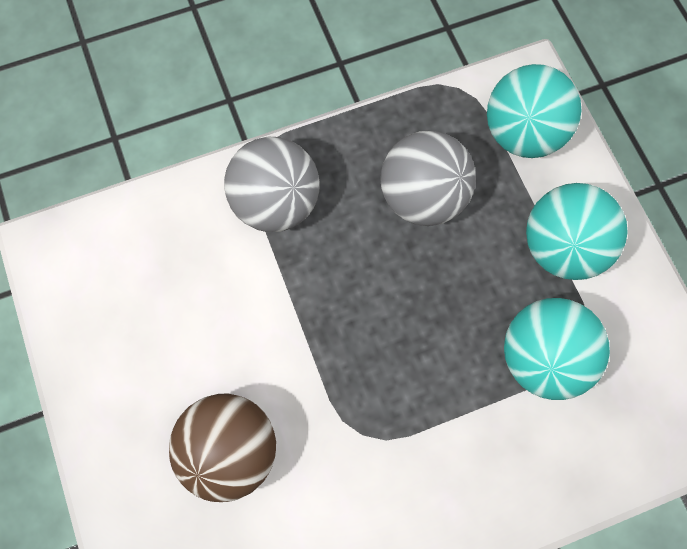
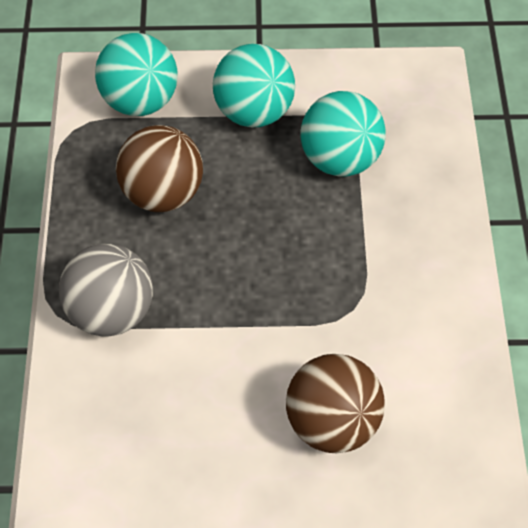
camera: 70 degrees left, 10 degrees down
grey ball [380,131,476,226] -> brown ball [116,125,203,212]

